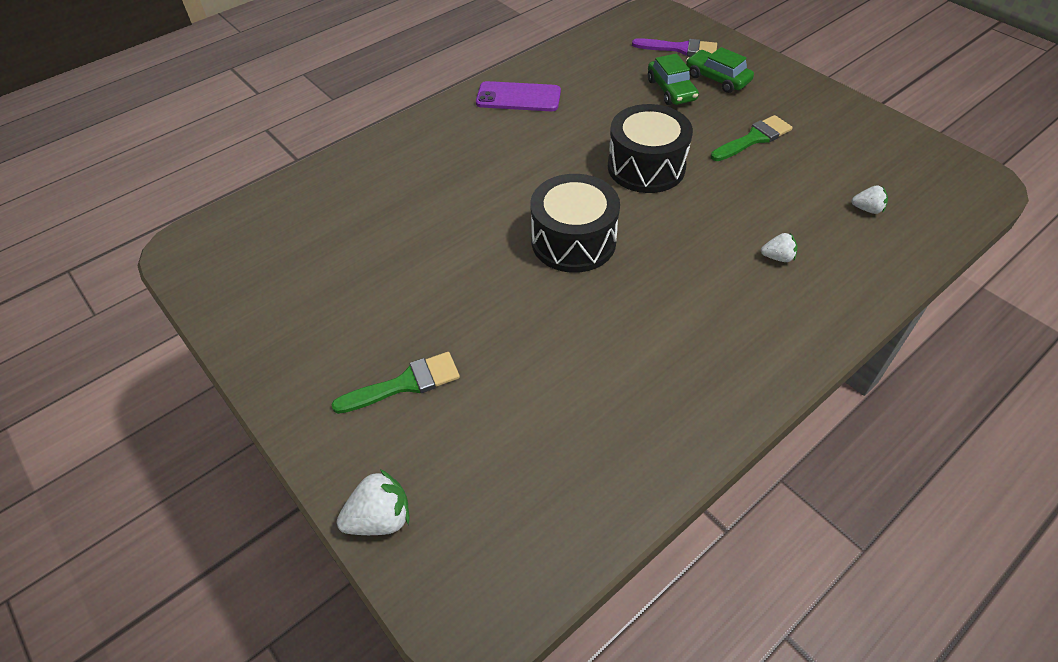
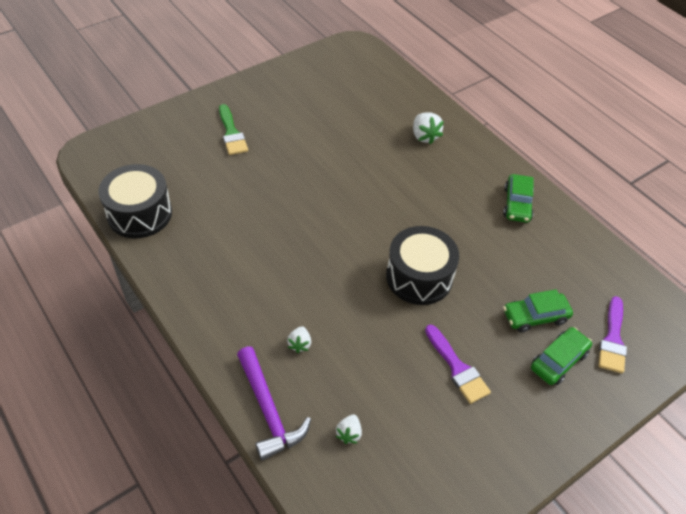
camera: 90 degrees right, 0 degrees up
white strawberry [337,469,409,535] -> white strawberry moved to [413,112,444,145]
purple phone [476,81,561,111] -> green car [503,174,534,223]
black drum [531,174,620,273] -> black drum moved to [98,164,172,238]
green brush [711,115,792,161] -> purple brush [425,325,491,404]
none -> purple hammer [237,347,311,461]

